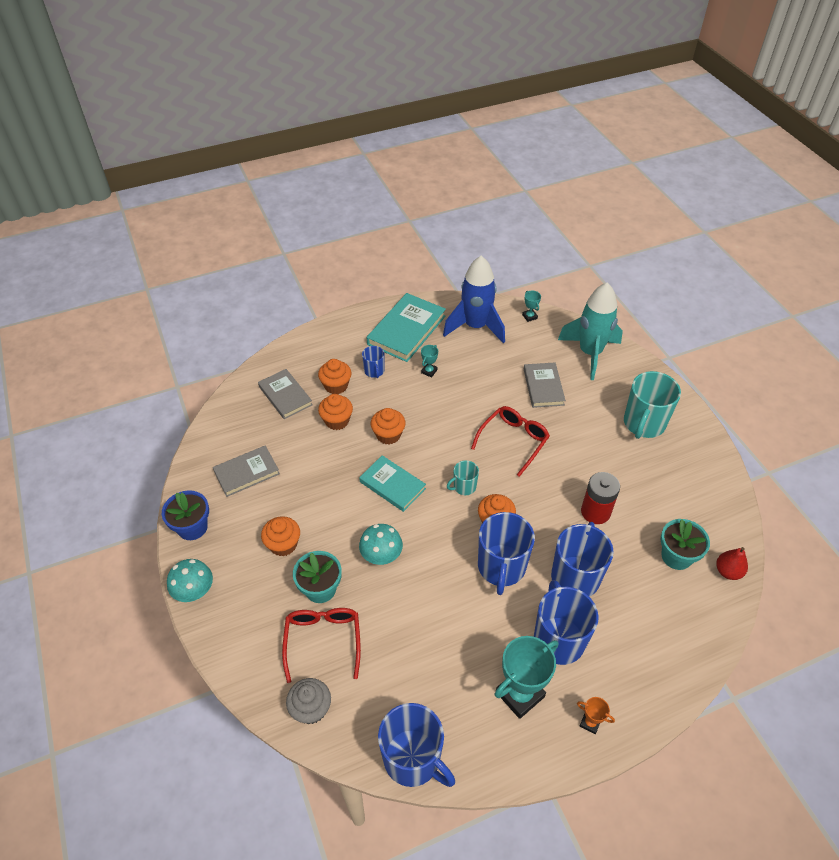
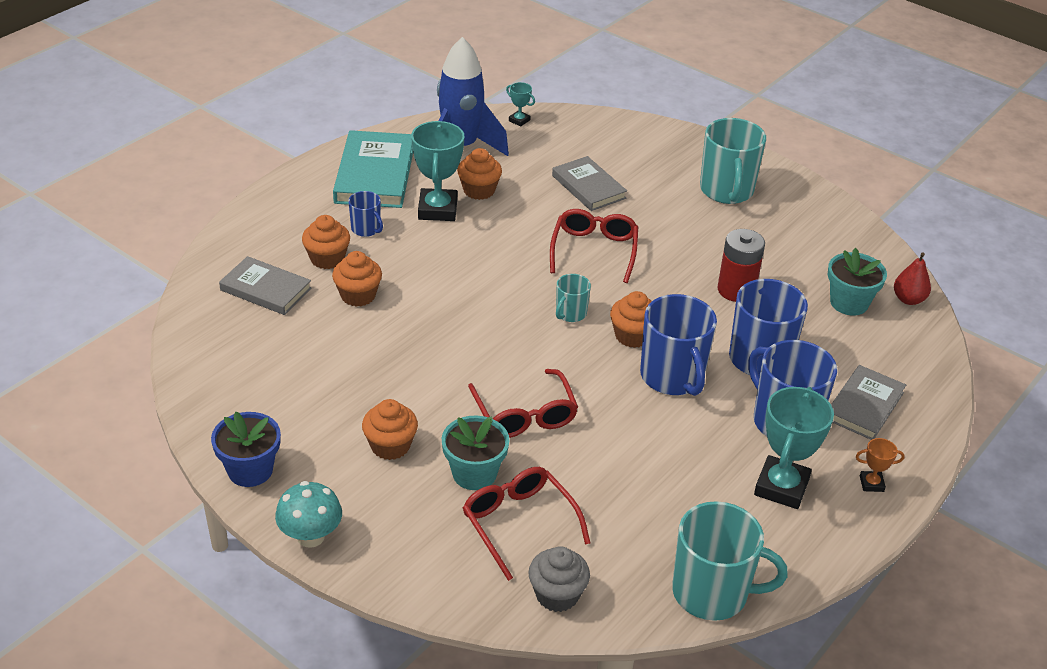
camera: 30 degrees left, 10 degrees down
grey book [213,445,280,497] -> grey book moved to [831,365,906,440]
turquoise book [359,455,426,512] -> none
turquoise mushroom [359,524,403,565] -> red glasses [468,369,578,438]
orange cupcake [371,408,406,444] -> orange cupcake moved to [457,148,502,200]
blue mug [378,703,455,787] -> turquoise mug [672,501,788,621]
turquoise trophy [421,345,438,377] -> turquoise trophy [411,121,465,221], size x2.14
turquoise rocket [558,282,623,380] -> none

